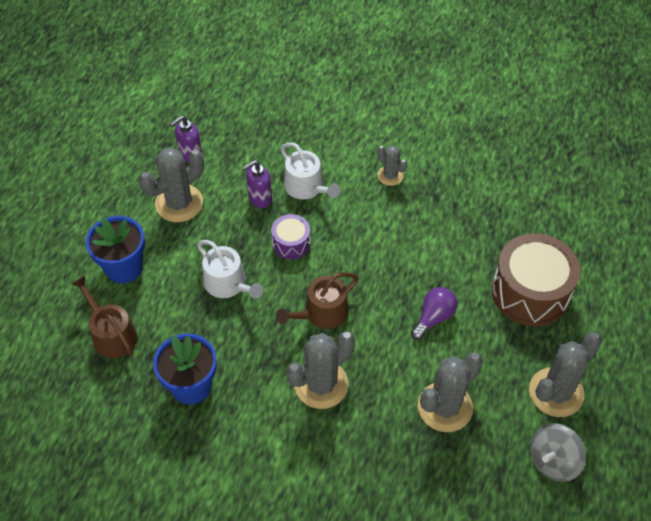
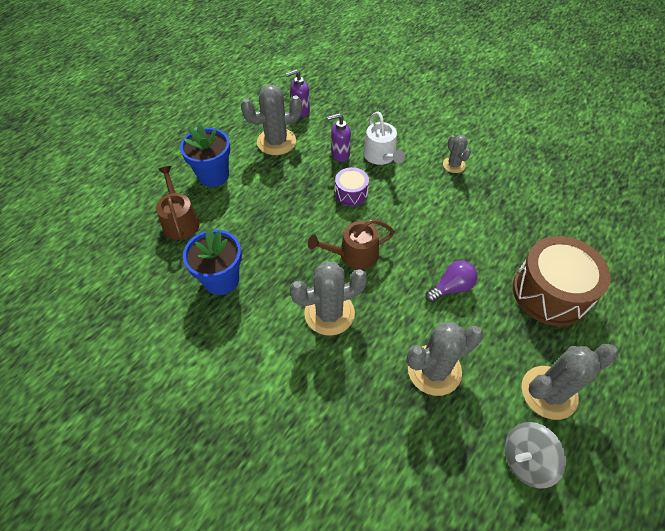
camera: 20 degrees right, 0 degrees up
white watering can [197,240,263,299] -> none

